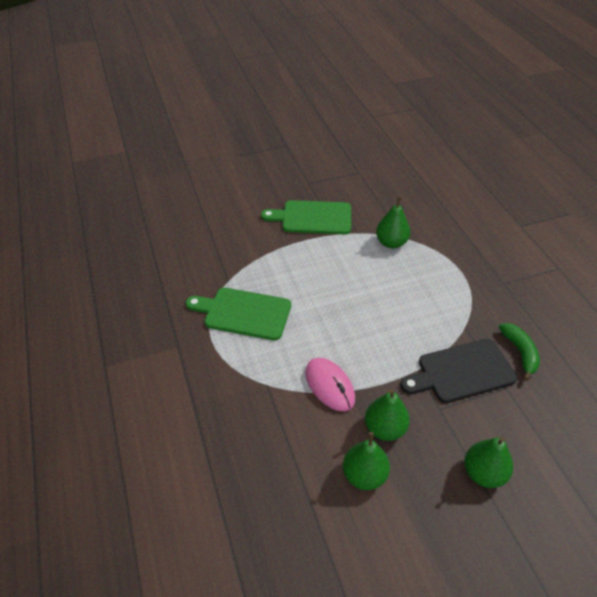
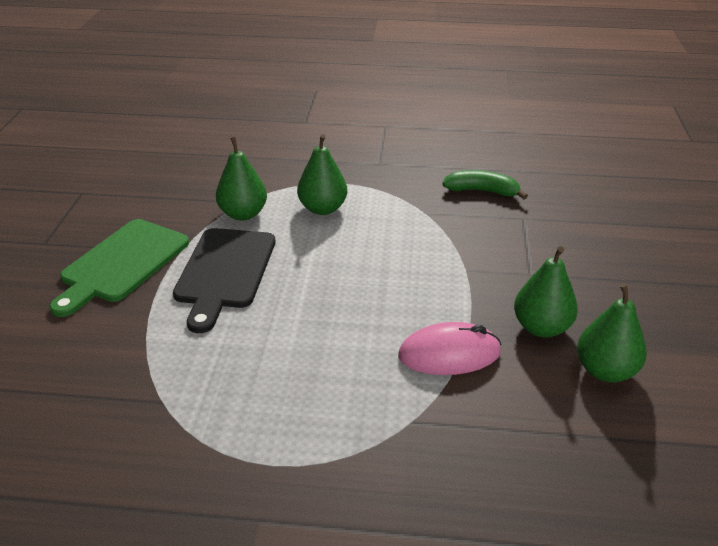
camera: 65 degrees left, 10 degrees down
green cutting board [186,288,291,340] -> none
black cutting board [400,339,517,403] -> black cutting board moved to [173,228,276,333]
green pear [464,436,513,488] -> green pear moved to [297,134,347,215]

